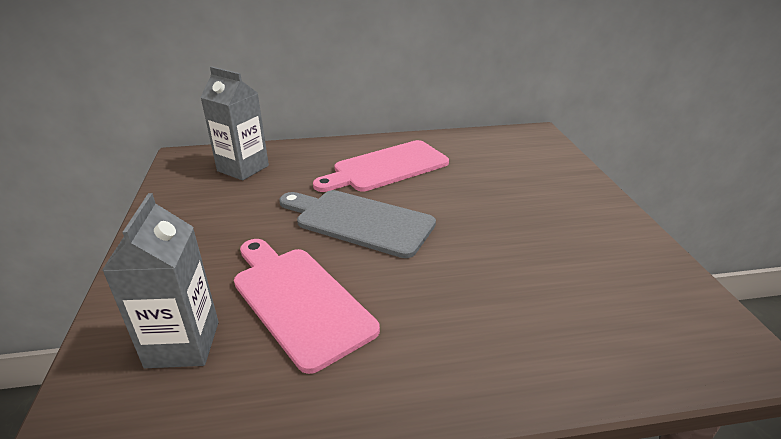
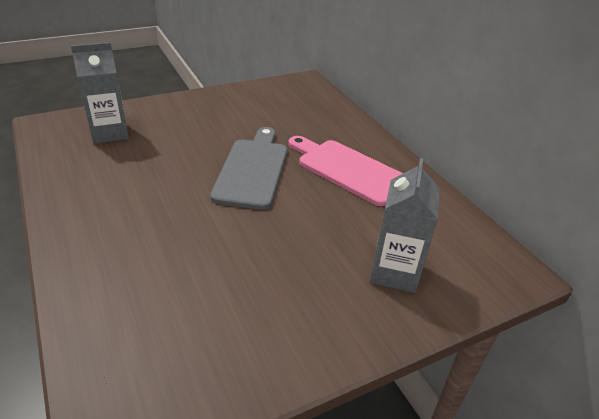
camera: 70 degrees right, 5 degrees up
grey carton [200,67,269,180] -> grey carton moved to [370,158,440,293]
pink cutting board [234,239,380,374] -> none

